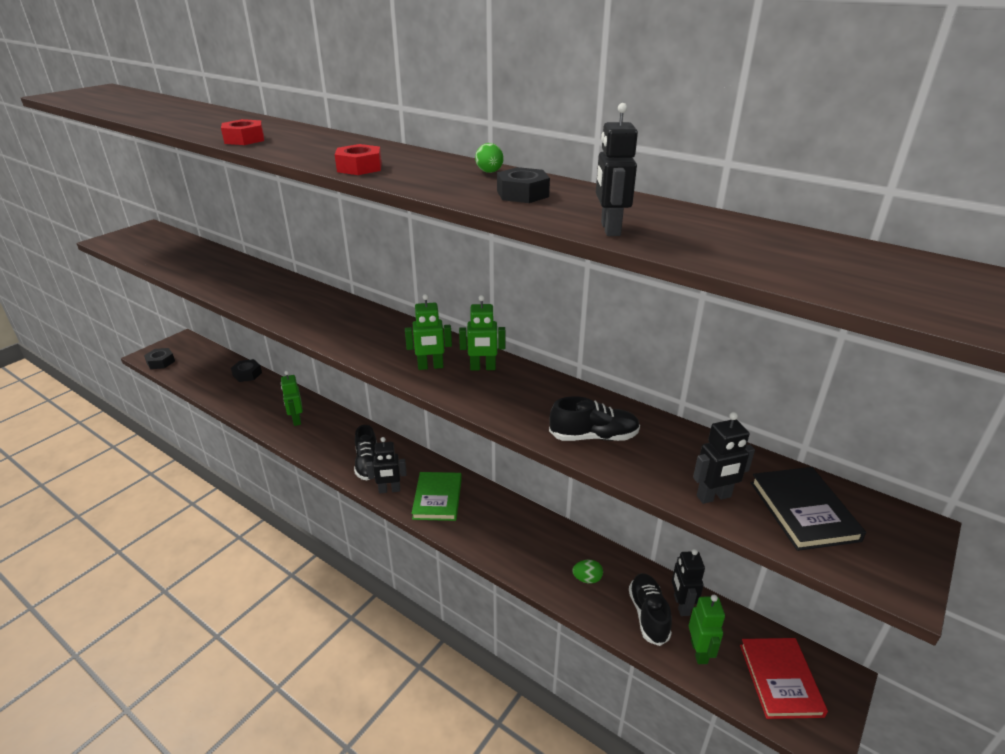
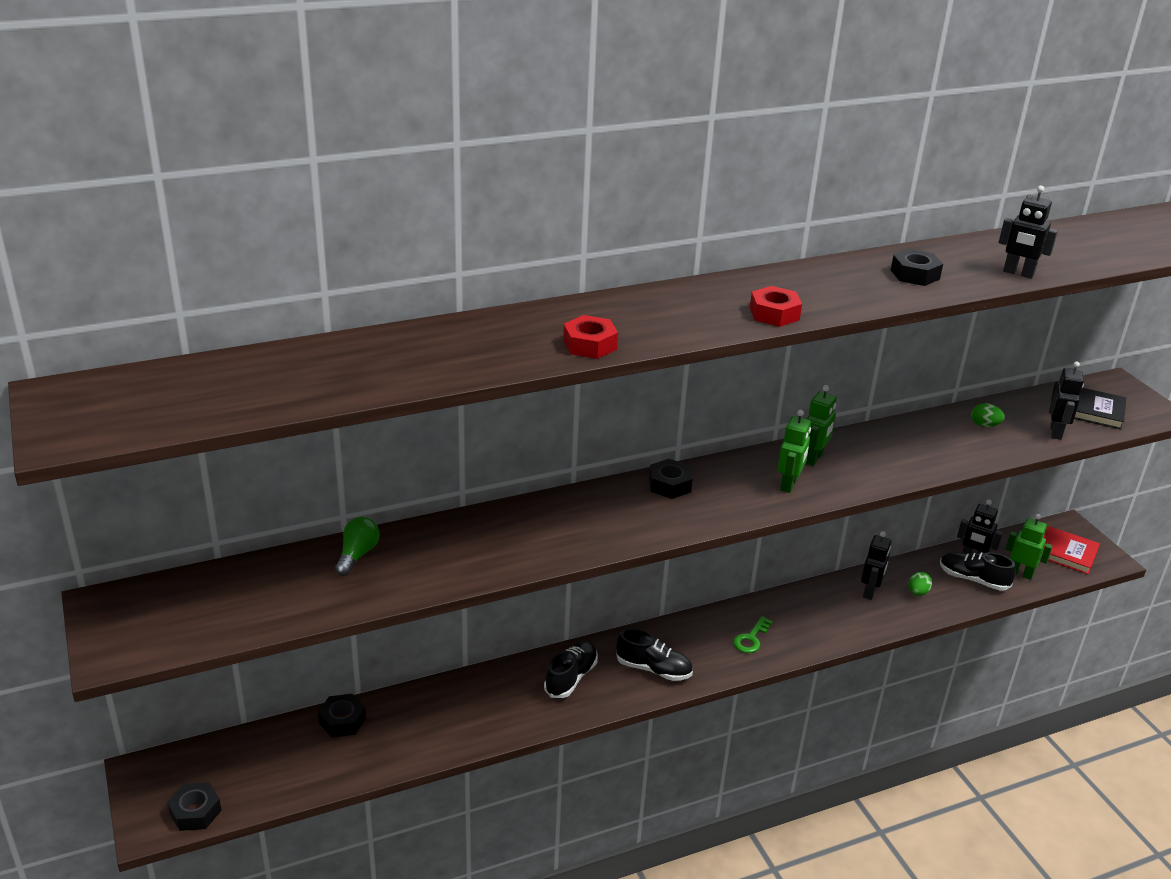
camera: 60 degrees left, 0 degrees up
green robot [281,371,303,426] -> none
black robot [366,437,407,493] -> black robot moved to [861,531,891,600]
green book [411,472,462,521] -> green key [733,616,773,653]
green egg [475,143,503,173] -> green egg moved to [971,403,1005,427]
black shoe [549,396,640,441] -> black shoe moved to [544,640,598,698]
none -> green light bulb [335,517,379,576]
none -> black nut [649,459,693,499]

